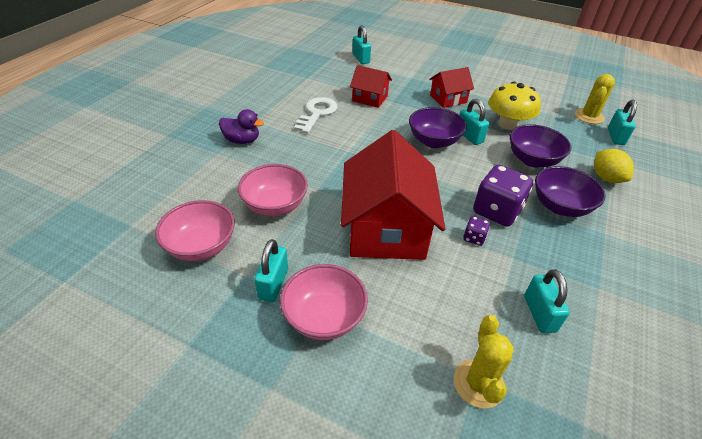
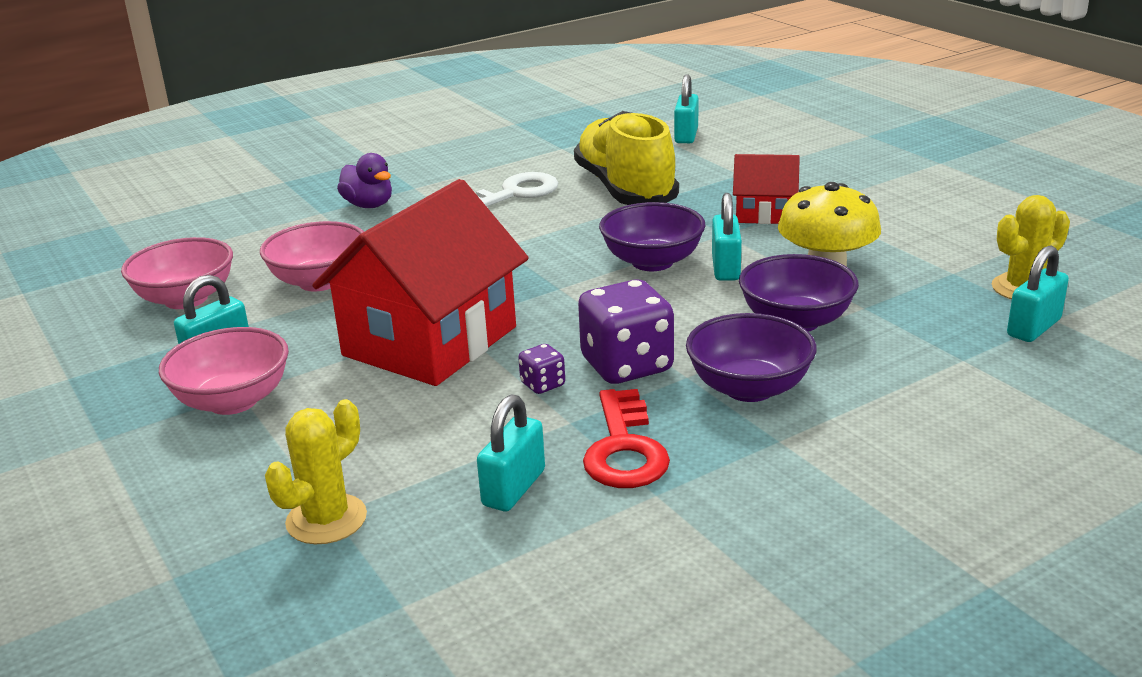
camera: 35 degrees right, 15 degrees down
red house [350,65,392,108] -> yellow shoe [574,111,679,205]
yellow lemon [594,149,634,183] -> none
none -> red key [583,389,670,488]

